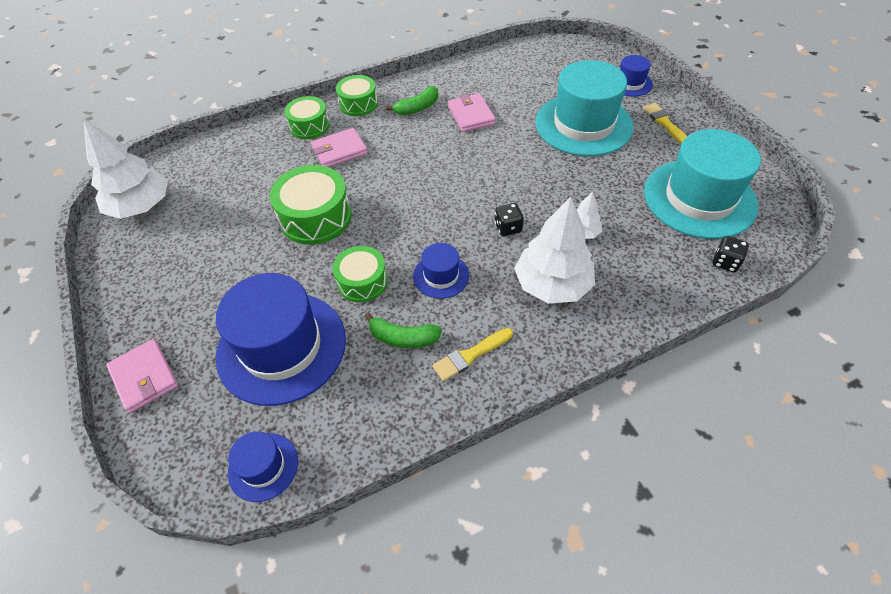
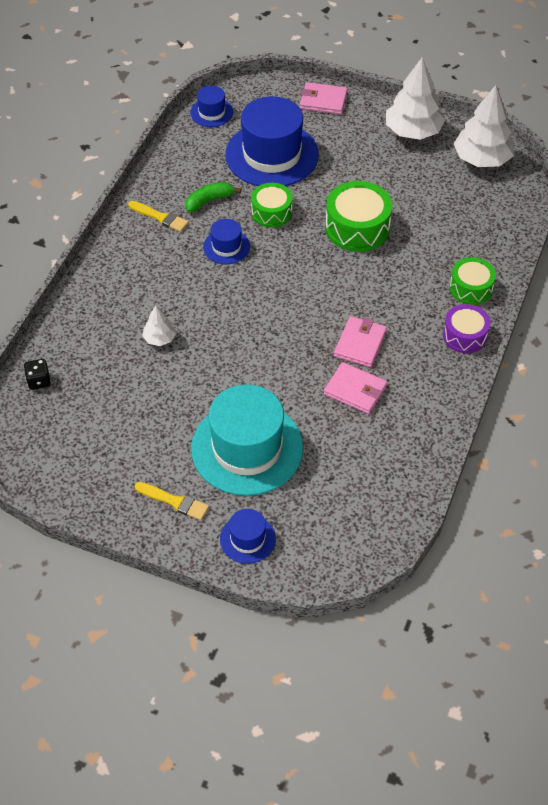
camera: 135 degrees right, 0 degrees up
pink wallet [311,128,368,167] -> pink wallet moved to [334,316,387,367]
green drum [336,75,378,116] -> purple drum [443,304,490,353]
green banana [386,86,438,115] -> none
yellow brush [432,328,513,381] -> yellow brush turned 105 degrees clockwise [128,201,189,232]
black dice [494,203,524,236] -> none
white tree [514,197,595,304] -> white tree moved to [386,58,445,140]
turquoise hat [644,129,761,239] -> none

